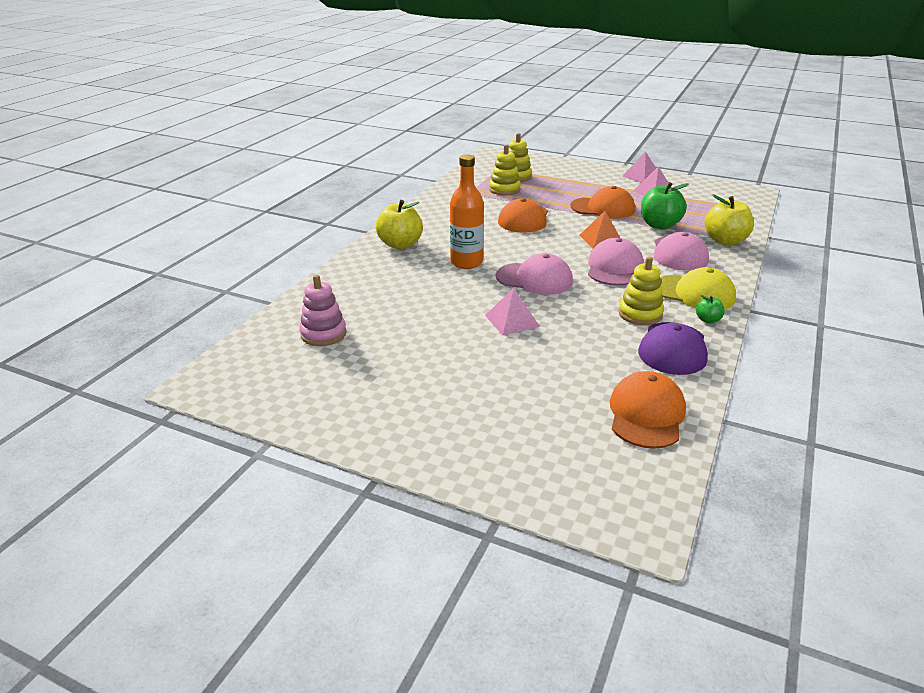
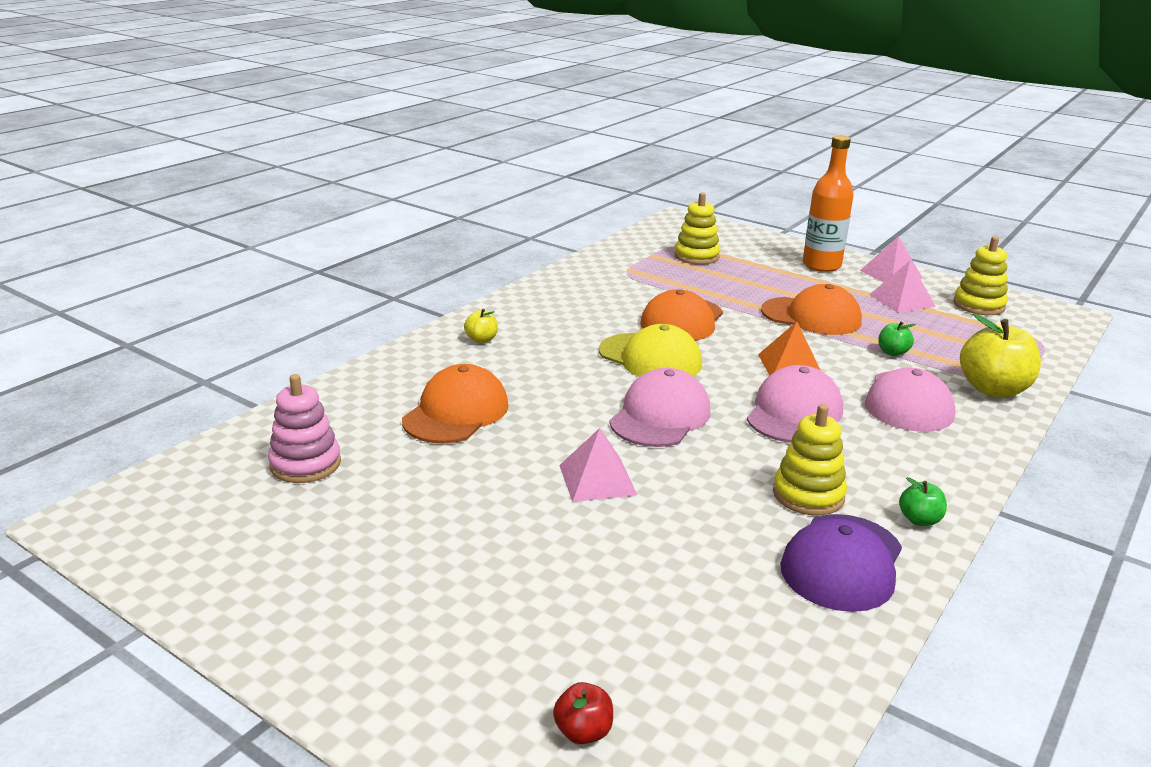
camera: 10 degrees right, 5 degrees down
yellow apple [376,200,423,249] -> yellow apple [464,309,498,343], size x0.48
orange bottle [450,154,484,269] -> orange bottle moved to [803,135,854,272]
yellow stacking toy [489,144,521,195] -> yellow stacking toy moved to [953,236,1008,315]
pink cap [496,253,573,295] -> pink cap turned 90 degrees counterclockwise [609,368,711,447]
orange cap [610,371,686,449] -> orange cap moved to [402,364,509,443]
green apple [641,182,689,229] -> green apple [878,322,916,356], size x0.48
yellow cap [660,267,736,310] -> yellow cap moved to [599,324,702,377]
none -> red apple [553,682,613,744]

